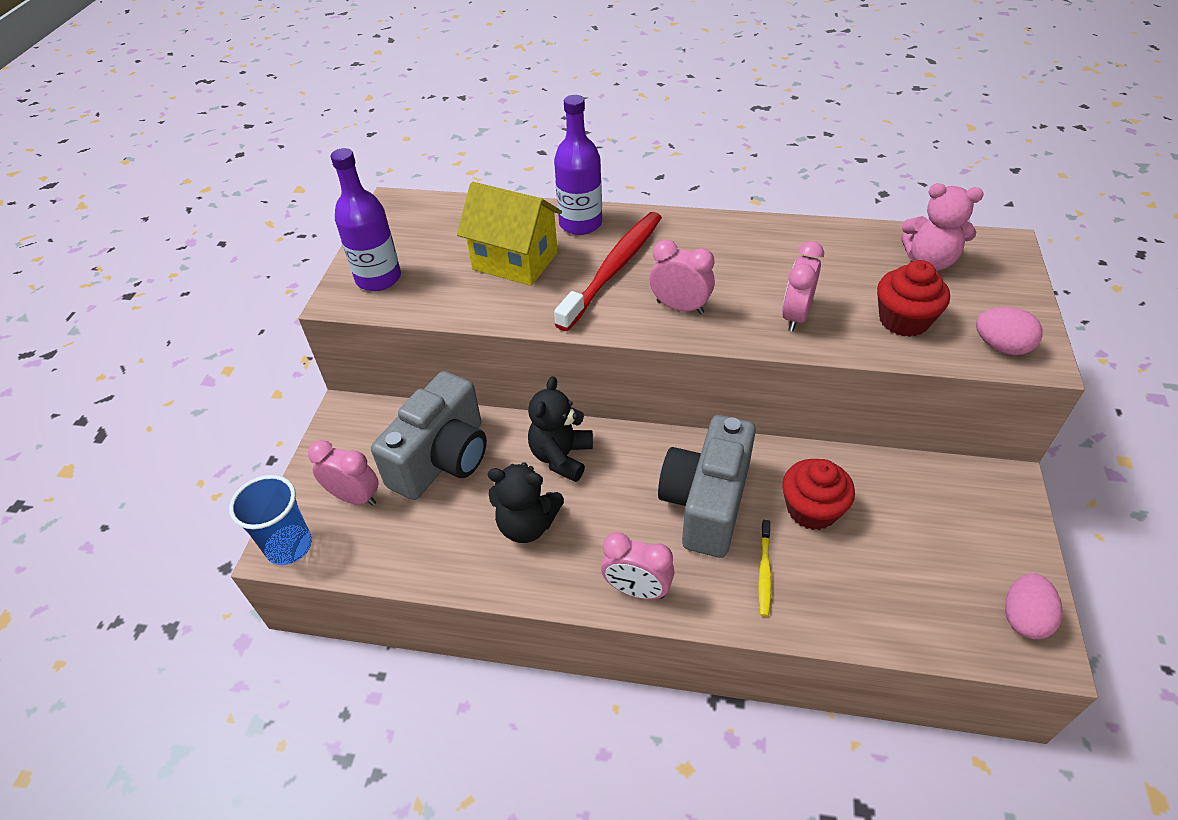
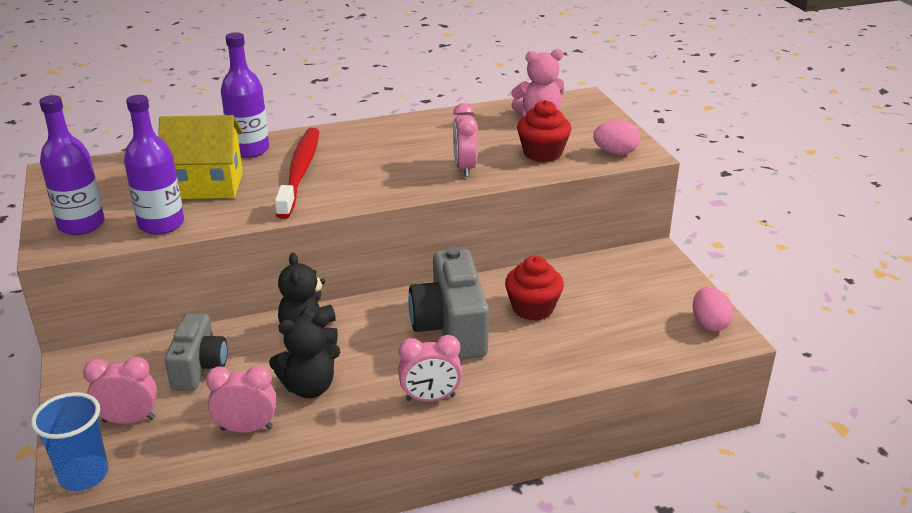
camera: 30 degrees left, 15 degrees down
grey camera [371,371,487,500] -> grey camera [165,313,228,391], size x0.65
pink clock [649,240,715,314] -> pink clock moved to [206,365,276,433]
yellow toothbrush [758,520,772,617] -> none
none -> purple bottle [124,95,184,235]

